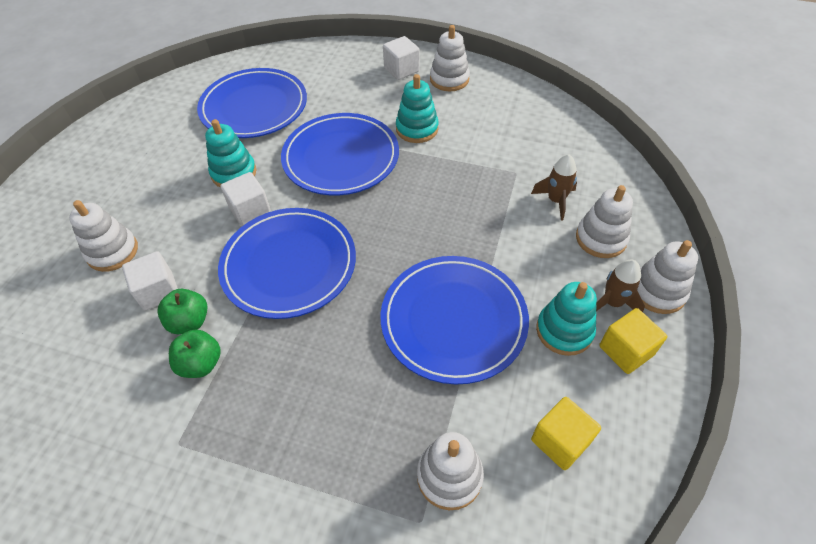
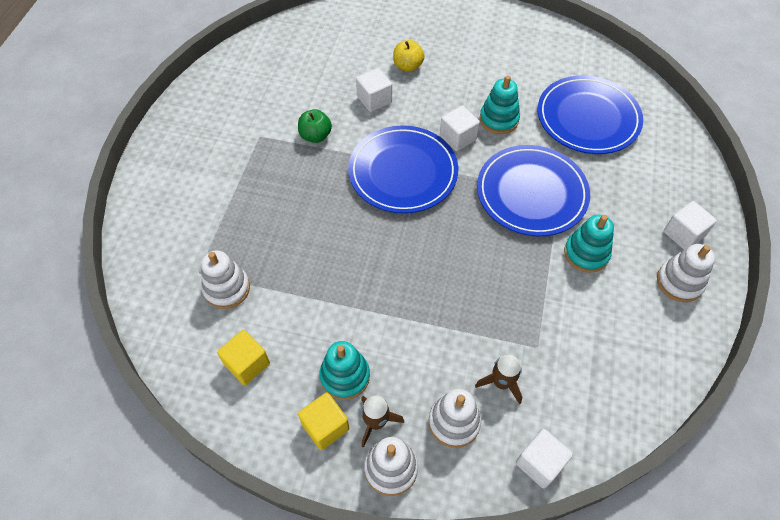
camera: 85 degrees right, 5 degrees up
white stacking toy [69,200,138,272] -> yellow apple [393,40,425,72]
green apple [157,289,208,334] -> none
blue plate [381,256,529,385] -> none
none -> white cube [516,429,573,488]

